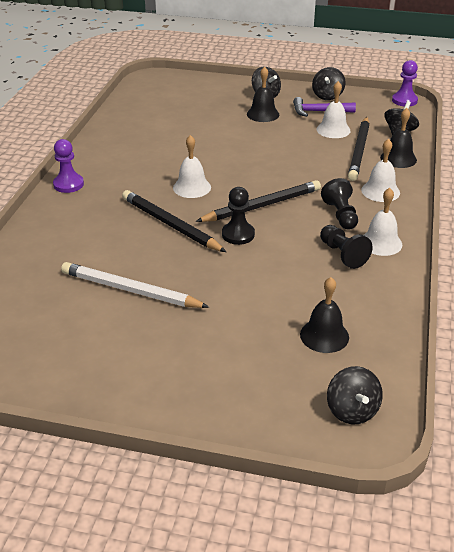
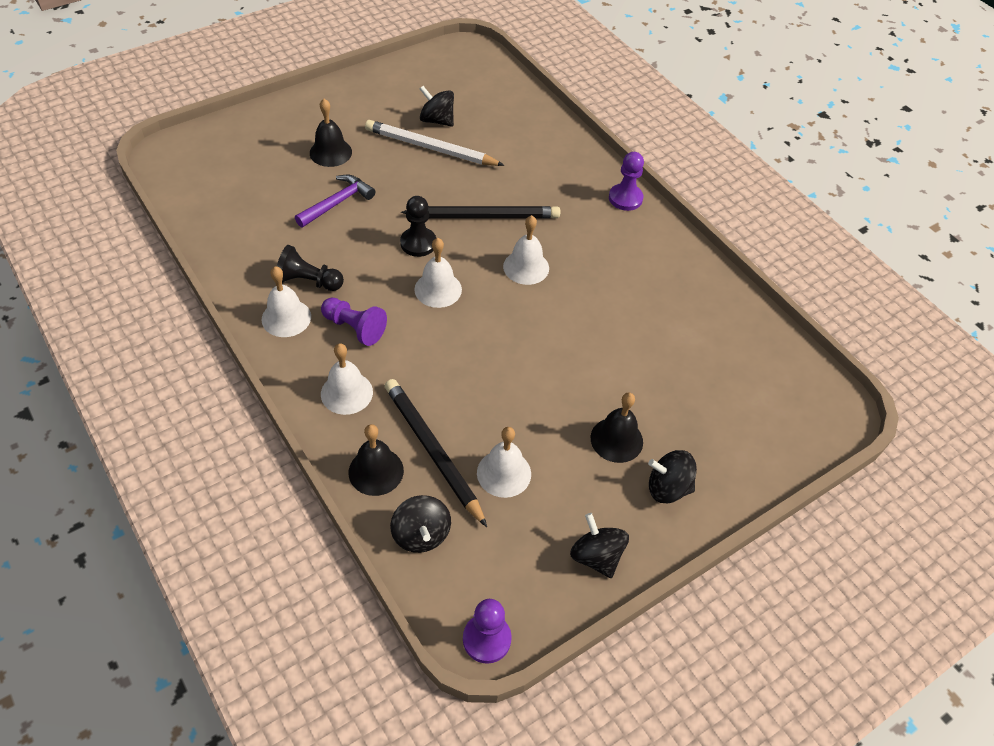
camera: 130 degrees right, 15 degrees up
white pencil [61,262,209,308] -> white pencil turned 135 degrees counterclockwise [365,120,505,166]
black pencil [195,180,321,222] -> white bell [414,238,462,308]
purple hammer [293,97,356,117] -> purple hammer moved to [295,175,375,227]
black bell [300,277,349,353] -> black bell moved to [310,99,352,167]
black pawn [321,178,358,230] -> purple pawn [321,298,387,346]
black spinning top [327,366,383,425] -> black spinning top moved to [420,86,454,127]

